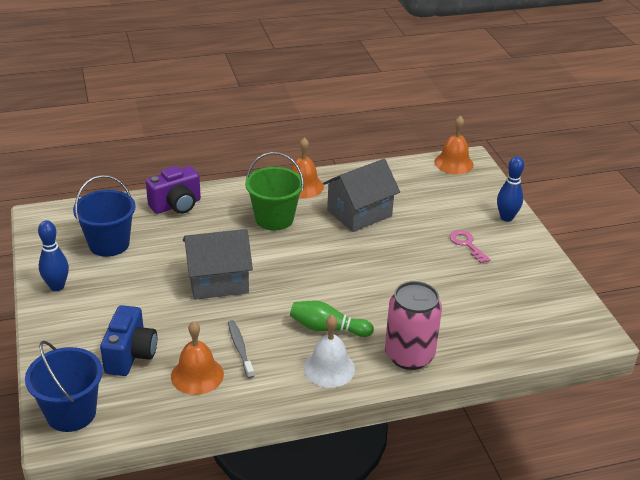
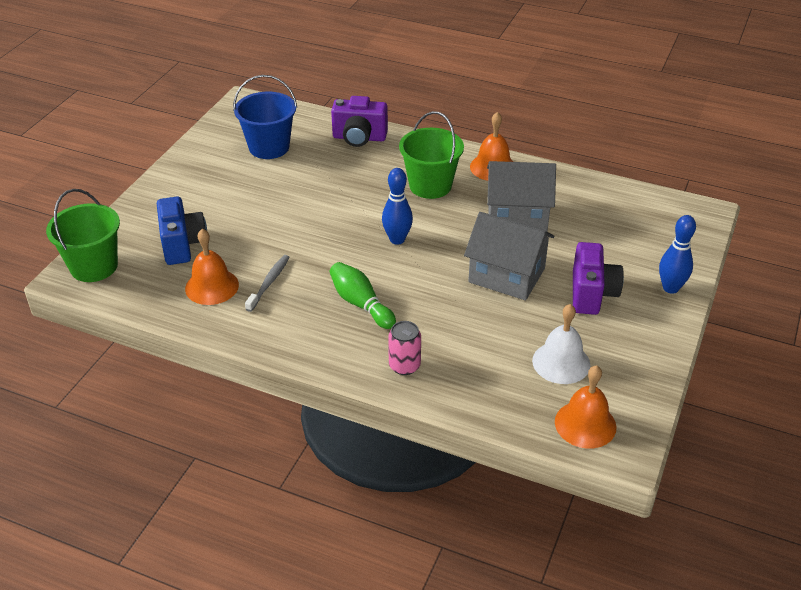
camera: 40 degrees right, 5 degrees up
blue bucket [25,341,103,432] -> green bucket [46,189,120,282]
blue bowling pin [38,220,69,291] -> blue bowling pin moved to [382,168,413,245]
blue camera [100,305,157,376] -> blue camera turned 60 degrees counterclockwise [157,197,207,265]
grey house [183,229,253,300] -> grey house moved to [464,212,554,300]
white bell [303,315,355,388] -> white bell moved to [532,304,590,384]
pink can [385,281,442,370] -> pink can [388,321,421,375], size x0.55
orange bell [434,116,474,174] -> orange bell moved to [555,365,616,449]
pink key [450,230,491,263] -> purple camera [573,242,624,315]

